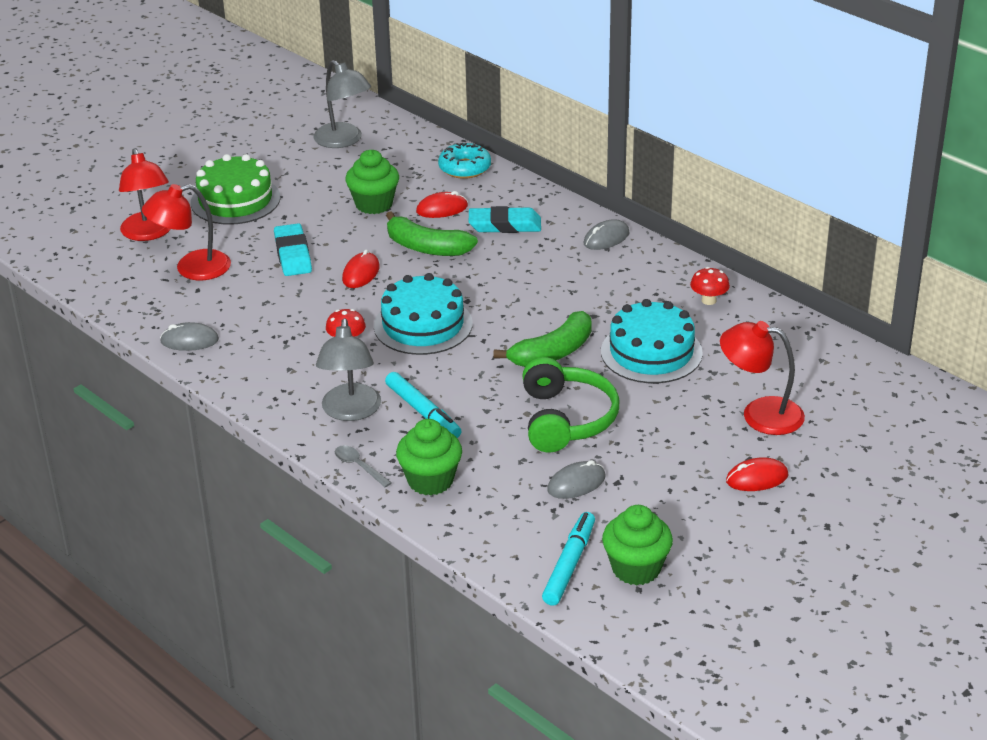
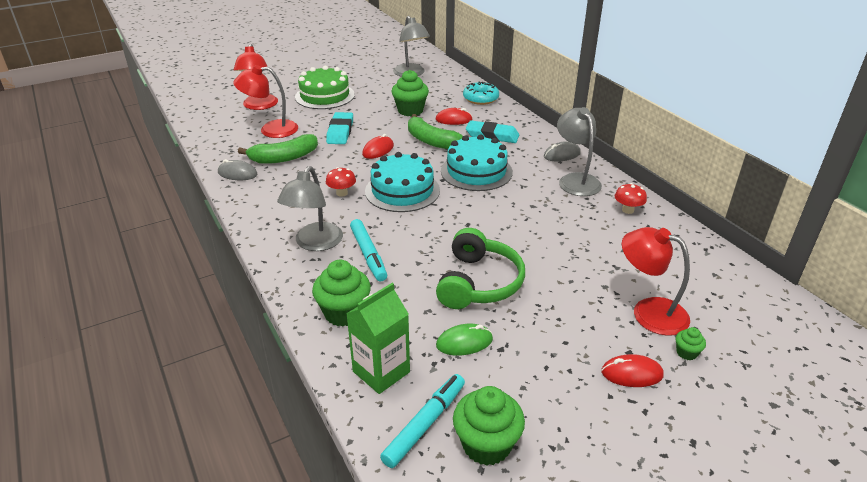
camera: 15 degrees right, 0 degrees up
grey spoon [335,445,391,487] -> none
green banana [493,311,592,367] -> green banana moved to [238,134,318,164]
grey mouse [547,460,605,499] -> green mouse [436,324,493,356]
turquoise cake [601,299,703,383] -> turquoise cake moved to [441,134,513,191]
none -> green carton [346,283,410,394]
none -> grey lamp [557,107,602,196]
none -> green cupcake [676,327,706,360]

